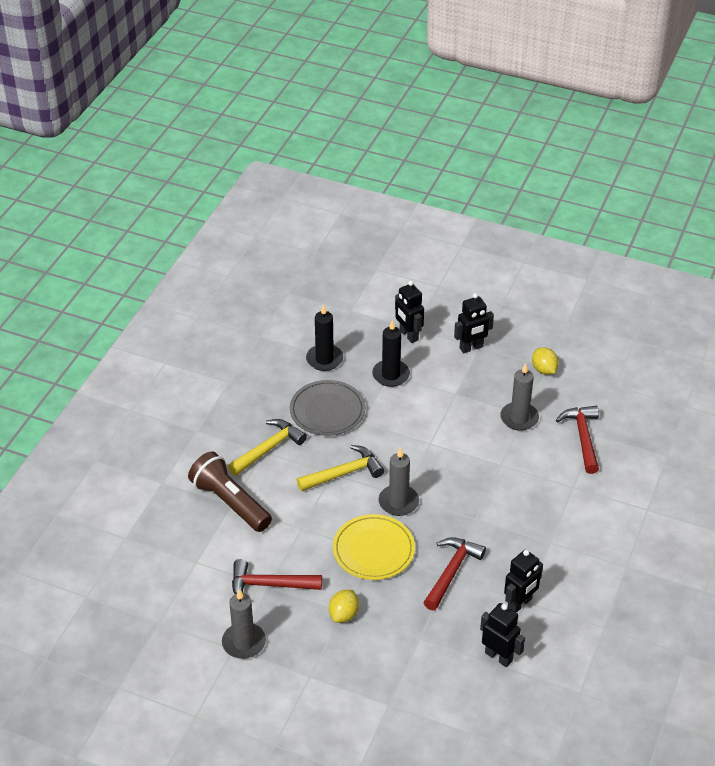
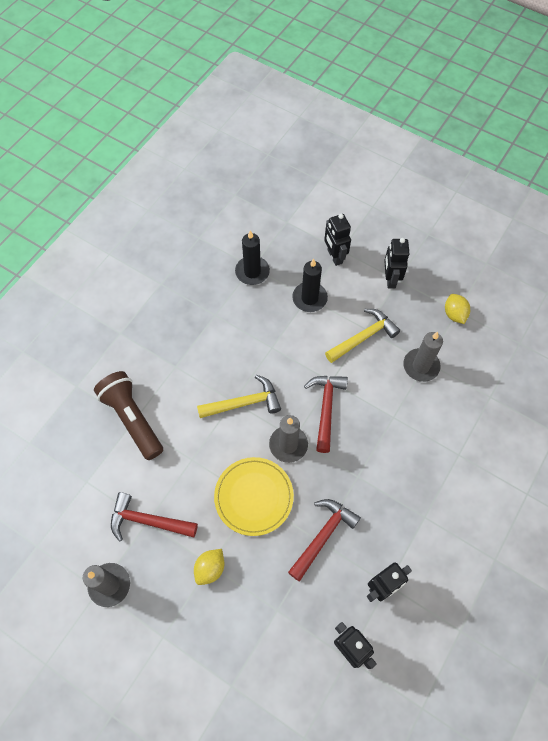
camera: 10 degrees right, 20 degrees up
yellow hammer [228,419,307,476] -> yellow hammer moved to [325,309,400,363]
grey plate [290,380,365,436] -> none
black robot [454,293,494,353] -> black robot turned 105 degrees clockwise [384,238,409,289]
red hammer [556,406,599,474] -> red hammer moved to [304,376,348,453]

